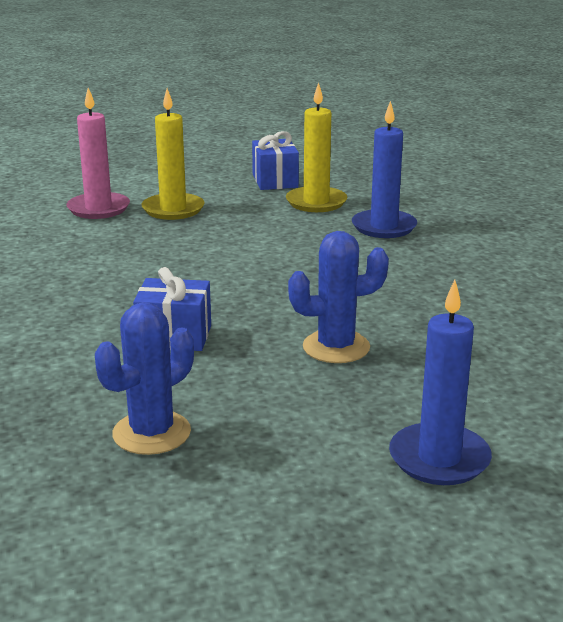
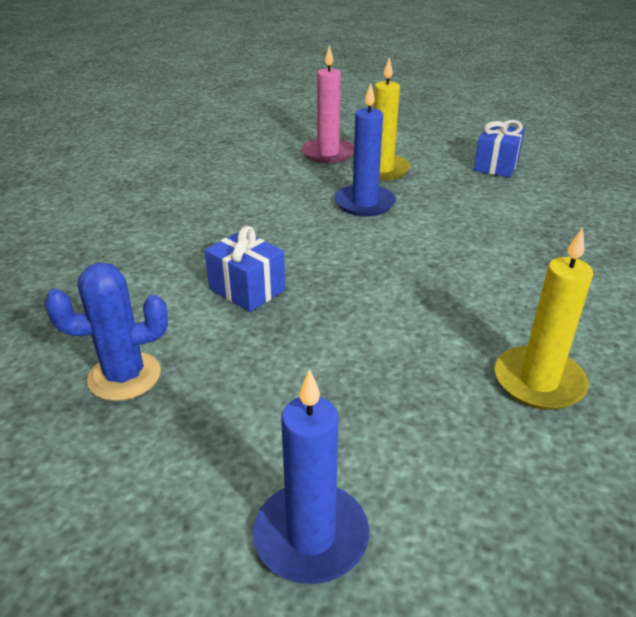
camera: 35 degrees right, 10 degrees up
yellow candle [286,82,347,212] -> yellow candle moved to [494,227,593,410]
blue cactus [288,231,389,363] -> none
blue candle [352,101,417,238] -> blue candle moved to [335,83,396,216]

